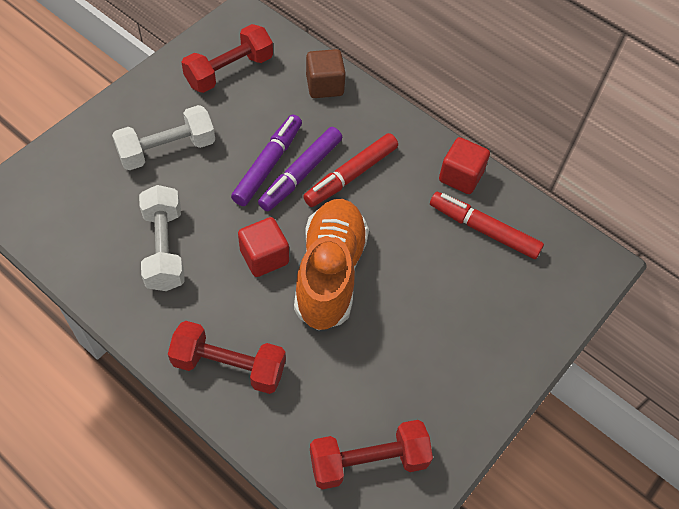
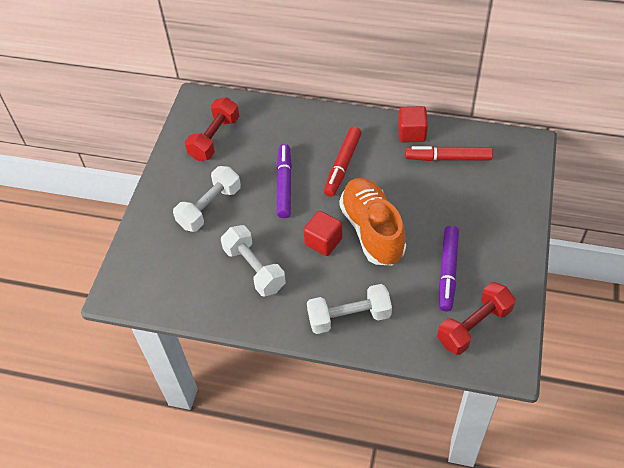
camera: 20 degrees left, 5 degrees down
red dumbbell [168,321,286,394] -> white dumbbell [307,284,392,334]
purple marker [258,127,342,211] -> purple marker moved to [439,226,459,311]
brown cube [306,49,346,98] -> none

